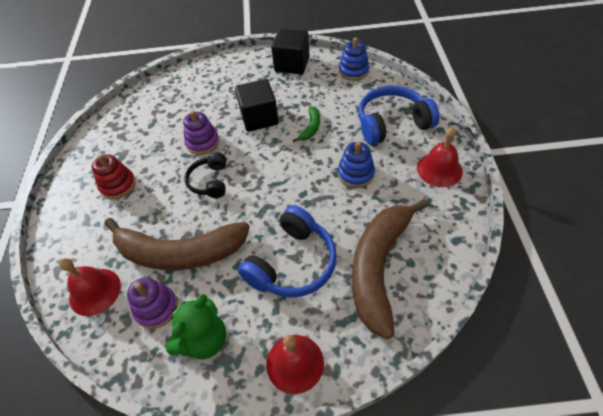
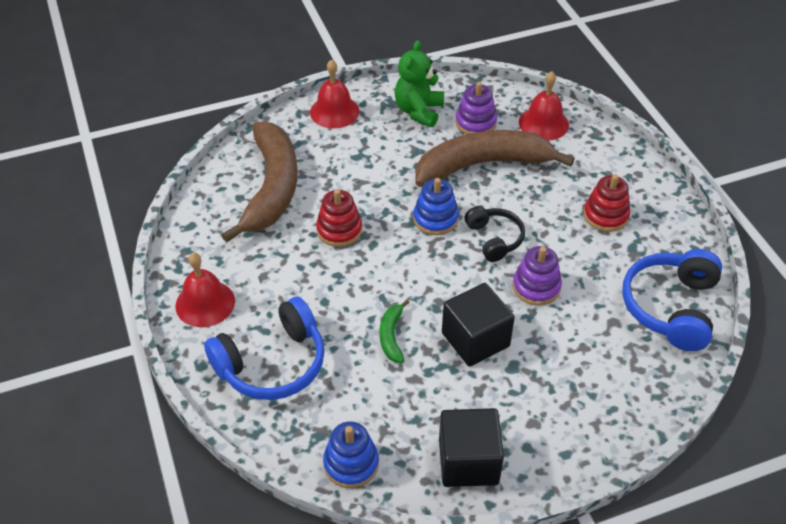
camera: 160 degrees right, 5 degrees down
blue headphones [238,205,337,298] -> blue headphones moved to [622,249,722,351]
blue stacking toy [338,142,375,188] -> blue stacking toy moved to [413,178,459,235]
none -> red stacking toy [316,189,362,247]

